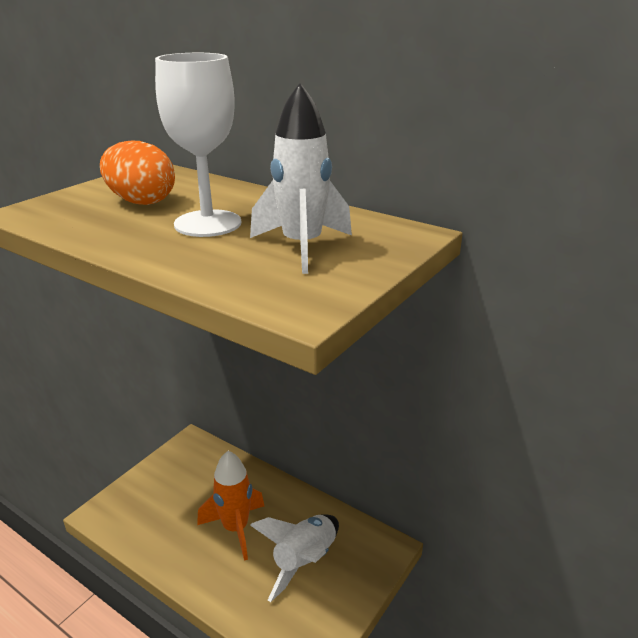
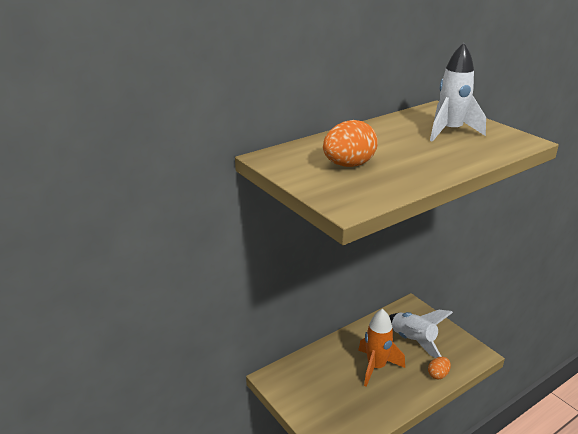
camera: 70 degrees left, 0 degrees up
white goblet [155,53,241,237] -> none
none -> orange egg [428,357,451,379]

